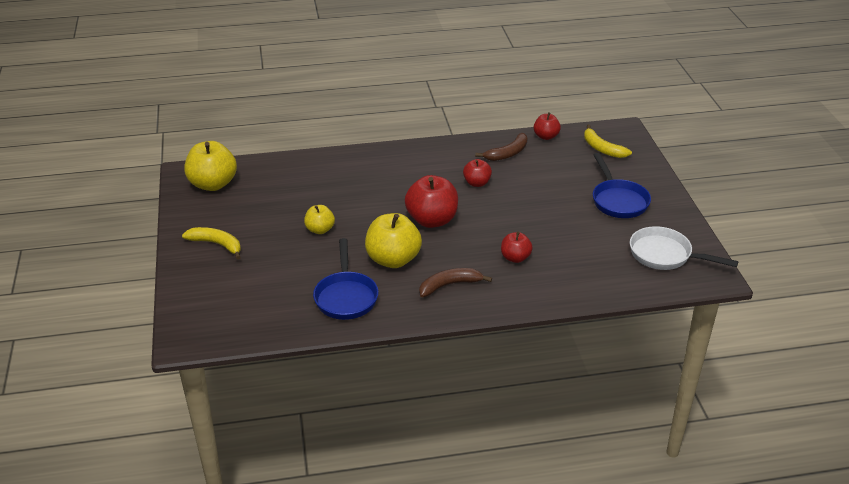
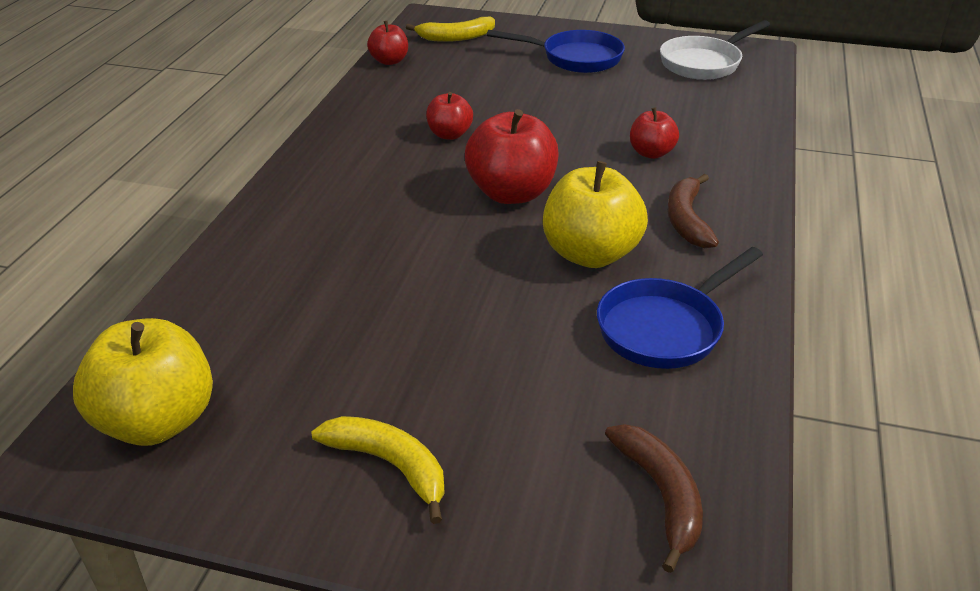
camera: 65 degrees left, 0 degrees up
yellow banana [182,227,241,260] -> yellow banana turned 75 degrees clockwise [311,416,445,524]
yellow apple [304,205,335,234] -> none
blue pan [313,238,379,320] -> blue pan turned 120 degrees clockwise [597,247,763,369]
brown banana [475,133,528,161] -> brown banana moved to [605,424,703,573]

